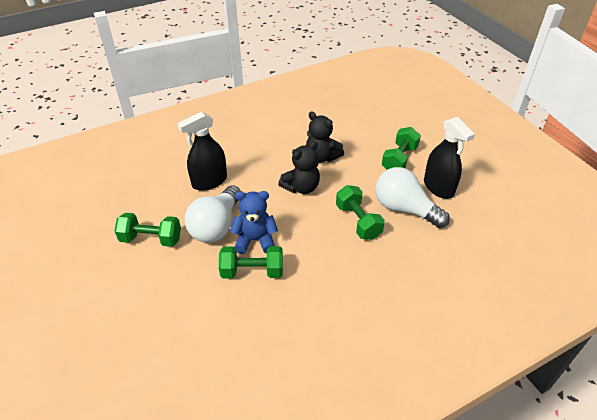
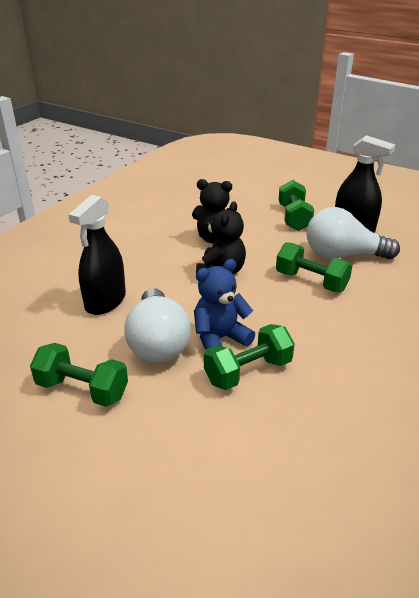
camera: 30 degrees left, 10 degrees down
green dumbbell [114,213,181,247] -> green dumbbell turned 45 degrees clockwise [30,343,128,407]

